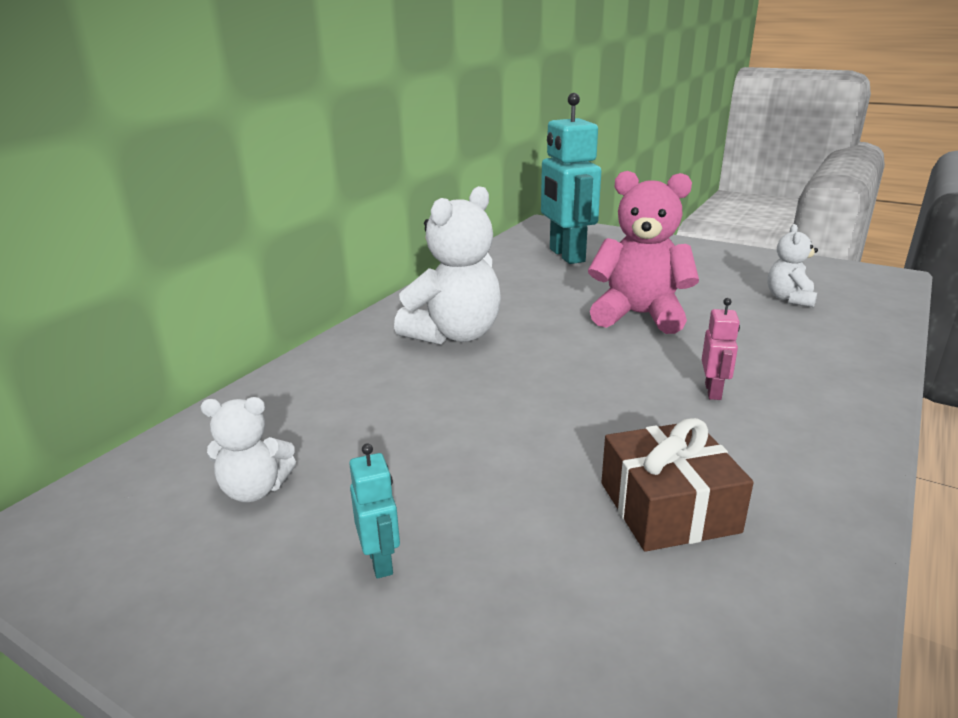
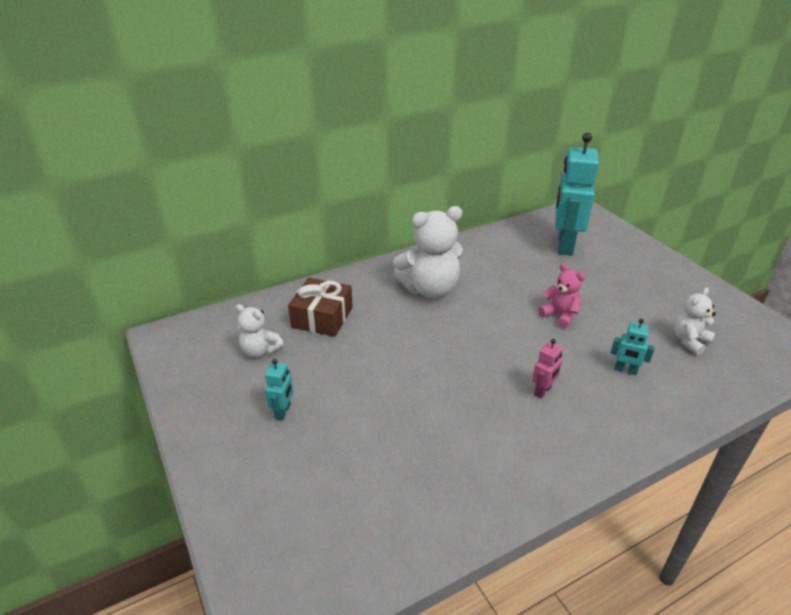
camera: 30 degrees right, 10 degrees up
pink teddy bear [588,171,699,334] -> pink teddy bear [538,264,585,328], size x0.54
brown gift [601,418,754,552] -> brown gift moved to [288,278,353,337]
none -> turquoise robot [611,319,655,375]

